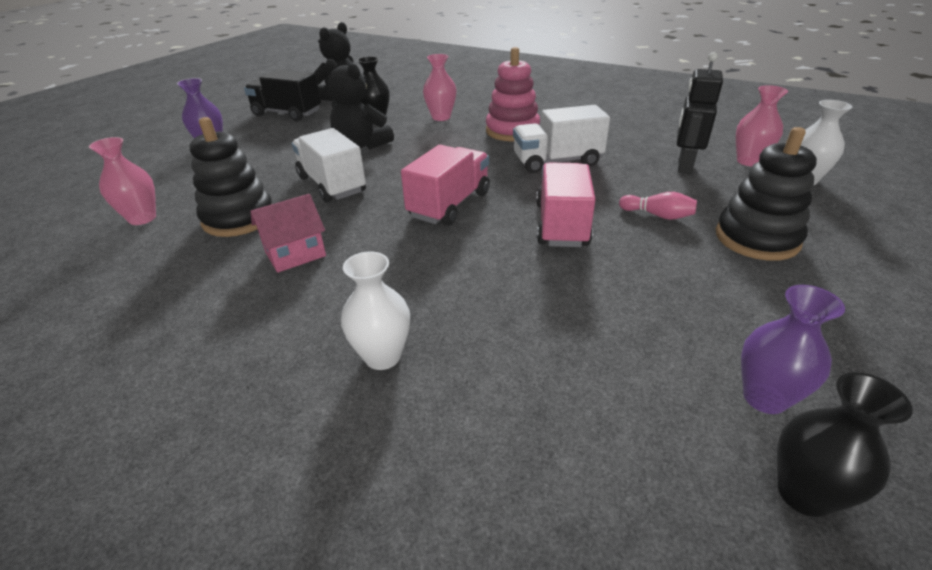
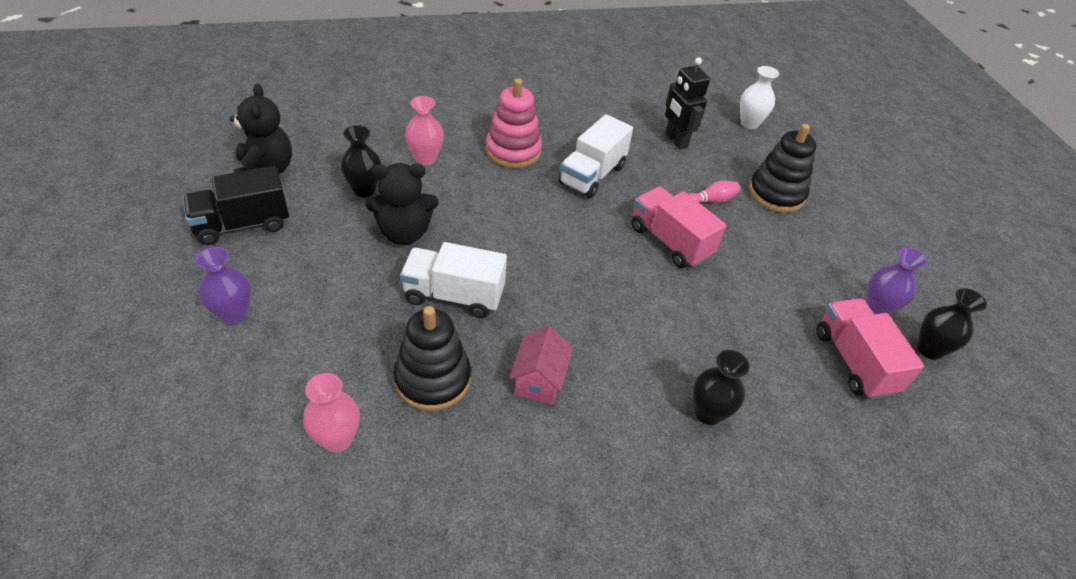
camera: 50 degrees left, 10 degrees up
white vase [341,252,410,370] -> black vase [693,350,750,425]
pink truck [401,145,490,226] -> pink truck moved to [817,298,925,400]
pink vase [736,85,788,166] -> none

